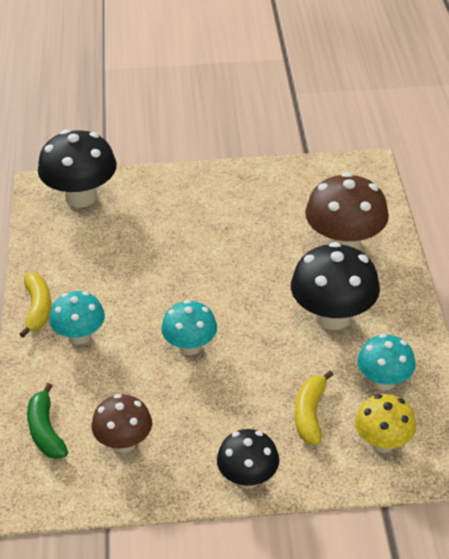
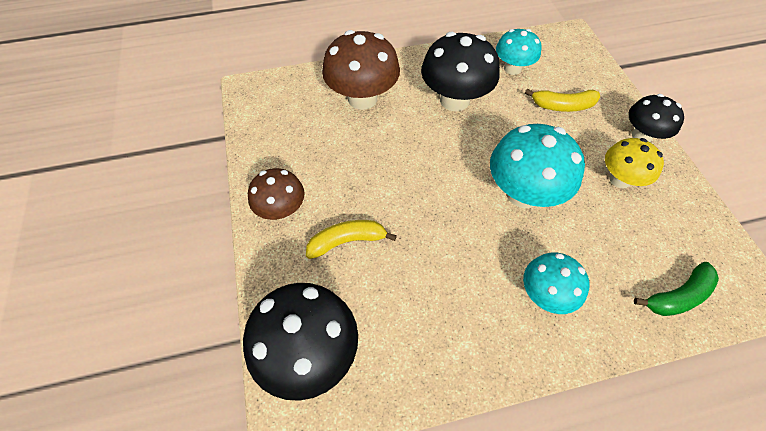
camera: 100 degrees left, 15 degrees up
yellow banana [20,273,51,338] -> yellow banana moved to [306,220,397,259]
brown mushroom [92,394,152,453] -> brown mushroom moved to [248,168,304,220]
turquoise mushroom [161,300,217,355] -> turquoise mushroom [490,124,585,208], size x1.61
yellow mushroom [355,394,416,452] -> yellow mushroom moved to [605,138,664,188]

